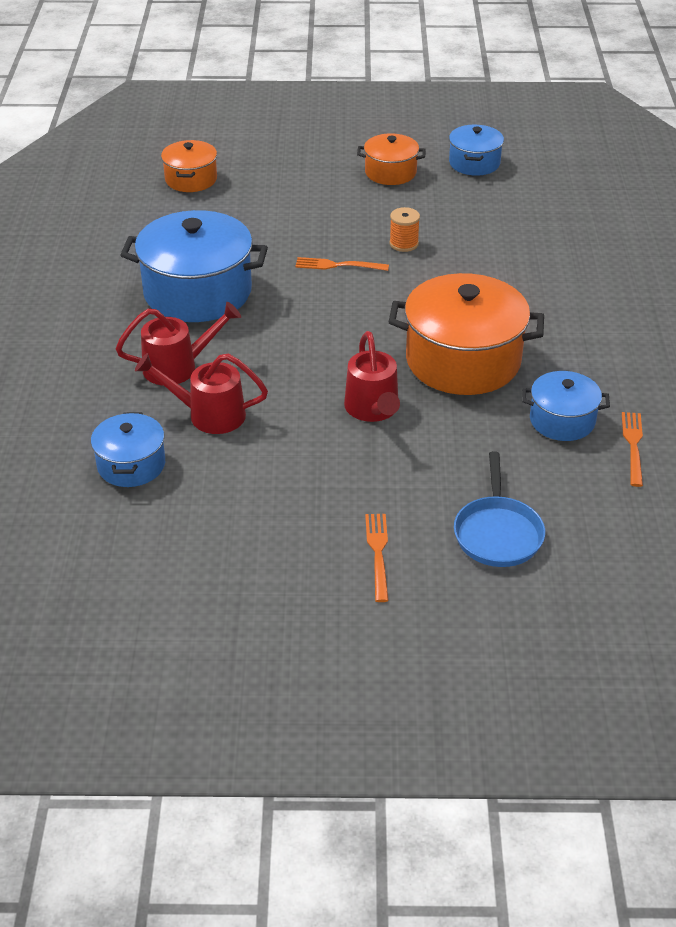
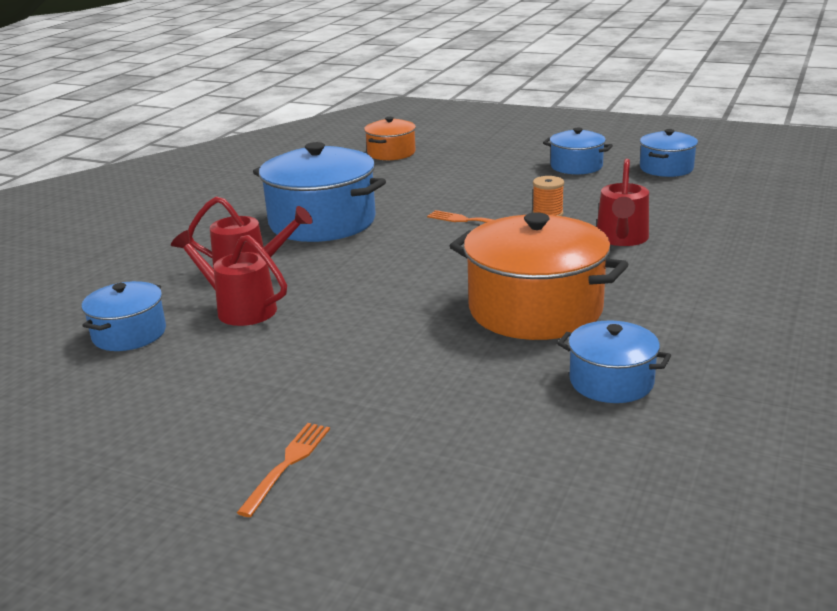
camera: 25 degrees right, 15 degrees down
red watering can [344,331,400,422] -> red watering can moved to [597,159,649,246]
orange pot [357,133,426,185] -> blue pot [543,128,613,175]
blue pan [454,451,545,567] -> none
orange fork [622,412,643,487] -> none

